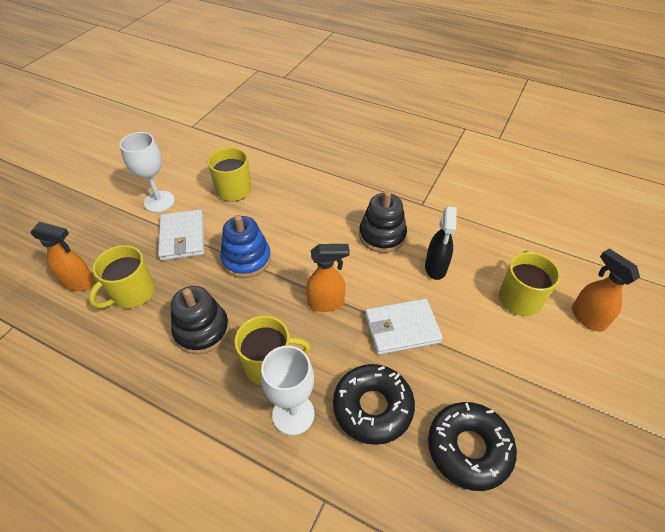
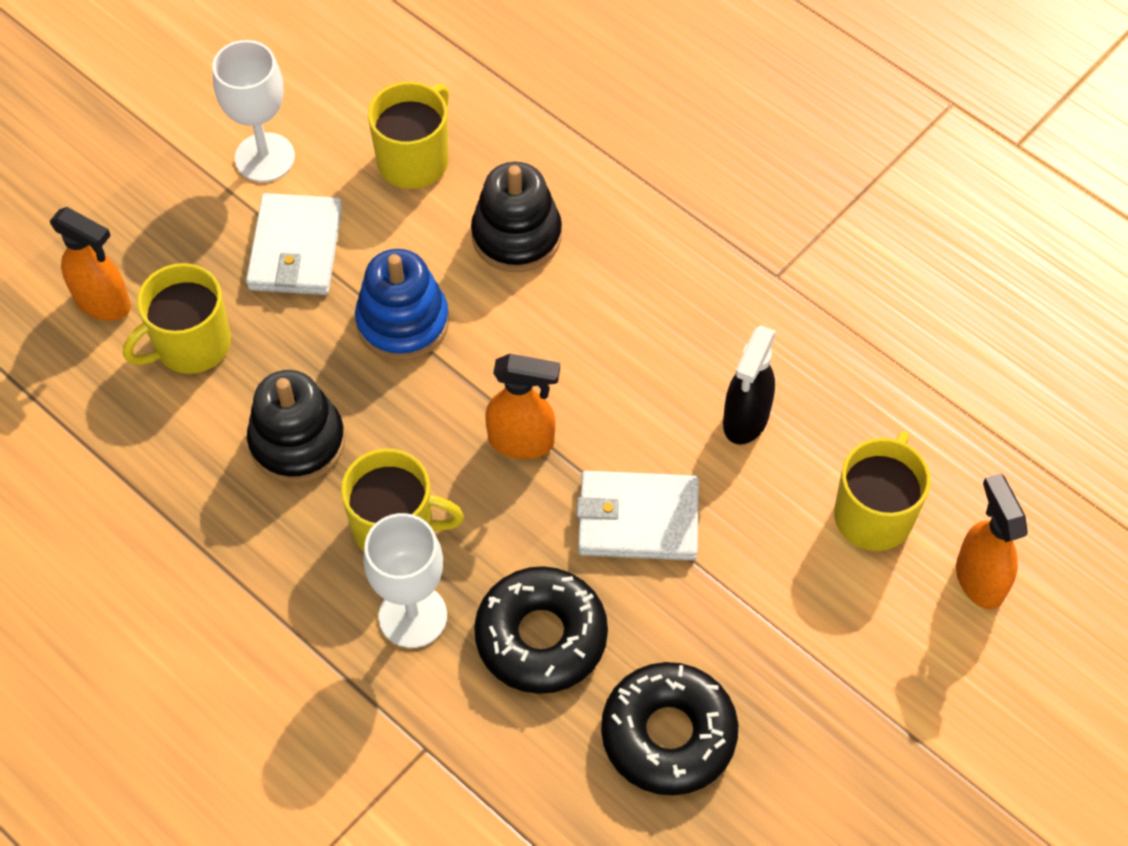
camera: 15 degrees right, 10 degrees up
black stacking toy [359,191,407,253] -> black stacking toy moved to [471,162,562,272]

